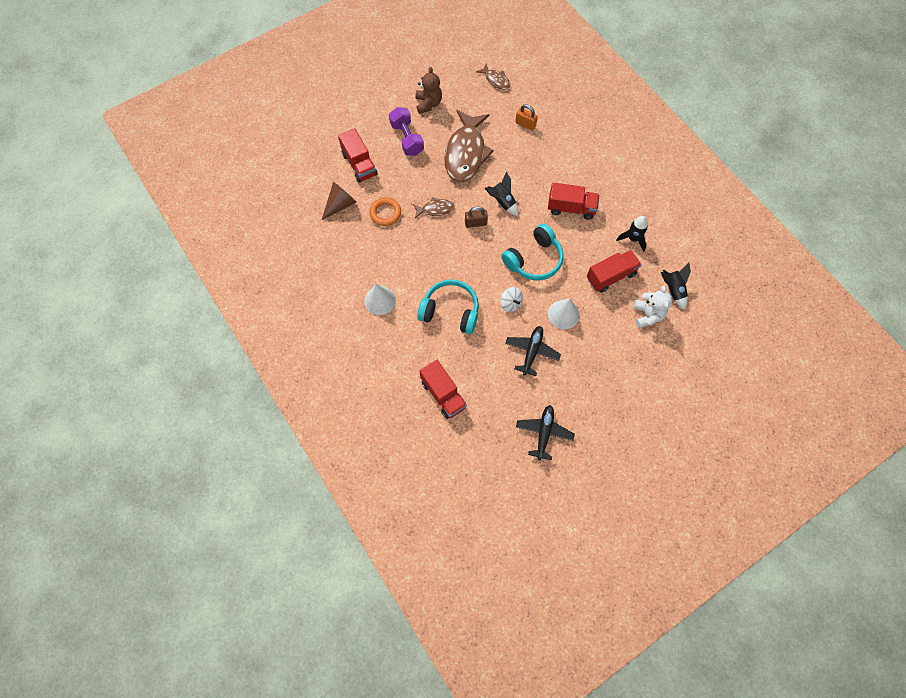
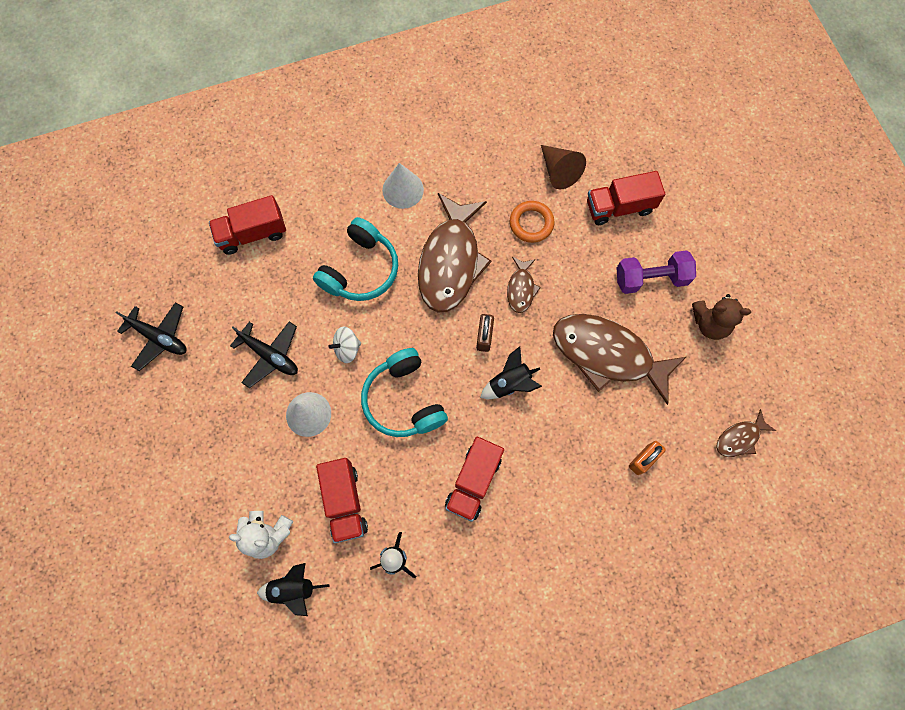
camera: 105 degrees right, 5 degrees up
none -> brown fish [418,193,492,313]

